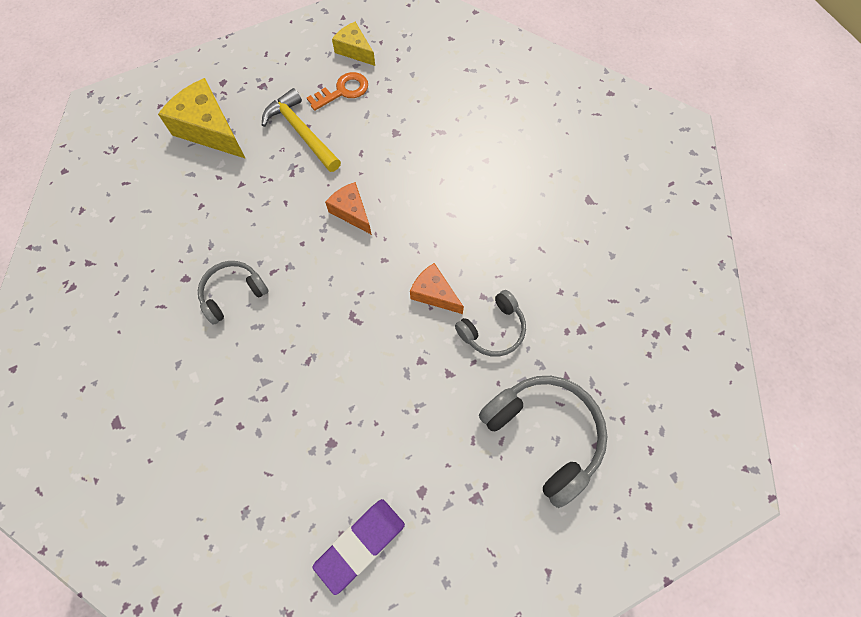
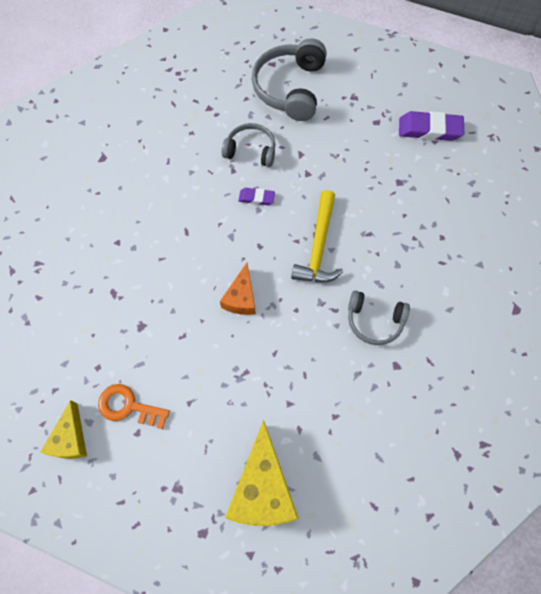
camera: 130 degrees left, 0 degrees up
yellow hammer [262,88,341,172] -> yellow hammer moved to [291,190,343,282]
orange cheese [410,263,464,314] -> purple eraser [238,188,275,205]

